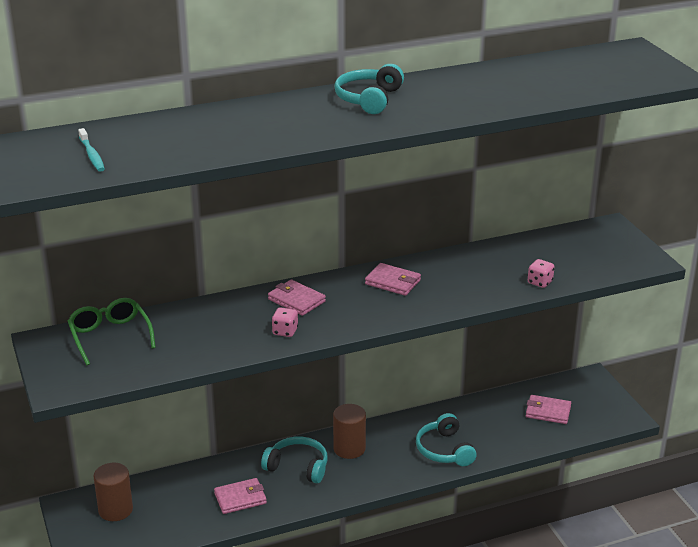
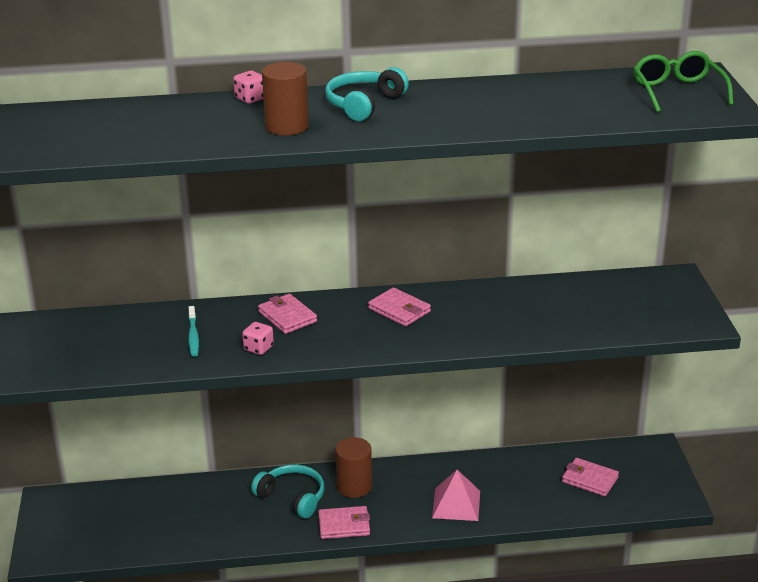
camera: 15 degrees right, 0 degrees up
green glasses [68,298,156,365] -> green glasses moved to [633,51,733,113]
turquoise toothbrush [78,128,105,172] -> turquoise toothbrush moved to [188,306,199,357]
brown cylinder [93,463,133,521] -> brown cylinder moved to [262,62,309,136]
pink wallet [214,478,267,514] -> pink wallet moved to [318,506,370,539]
turquoise headphones [416,413,477,466] -> pink pyramid [432,470,480,521]
pink dice [528,259,554,288] -> pink dice moved to [233,71,263,104]

